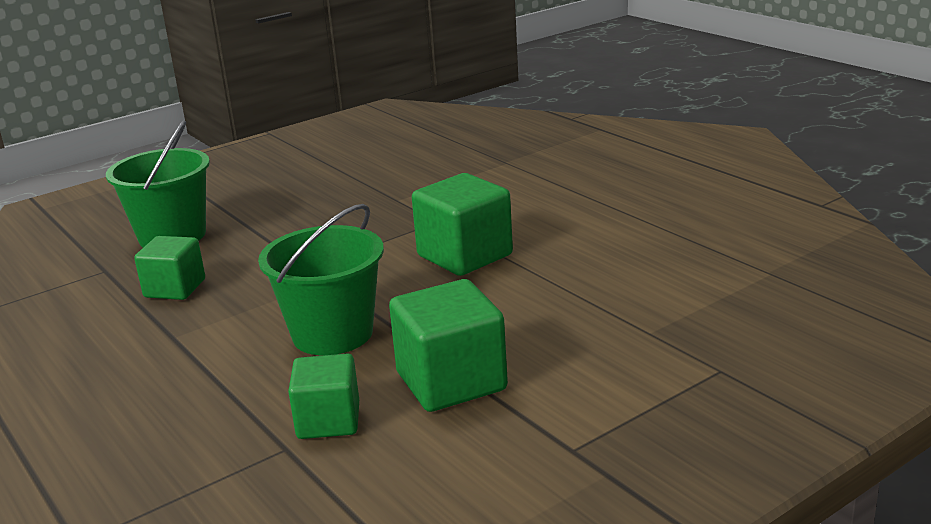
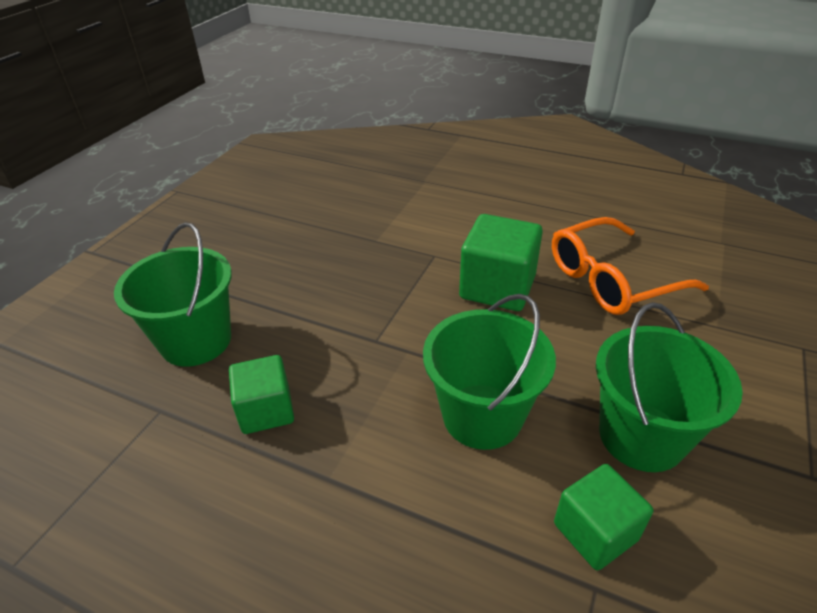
camera: 30 degrees left, 15 degrees up
green cube [389,279,508,412] -> green bucket [596,302,743,472]
none -> orange glasses [552,217,709,315]

